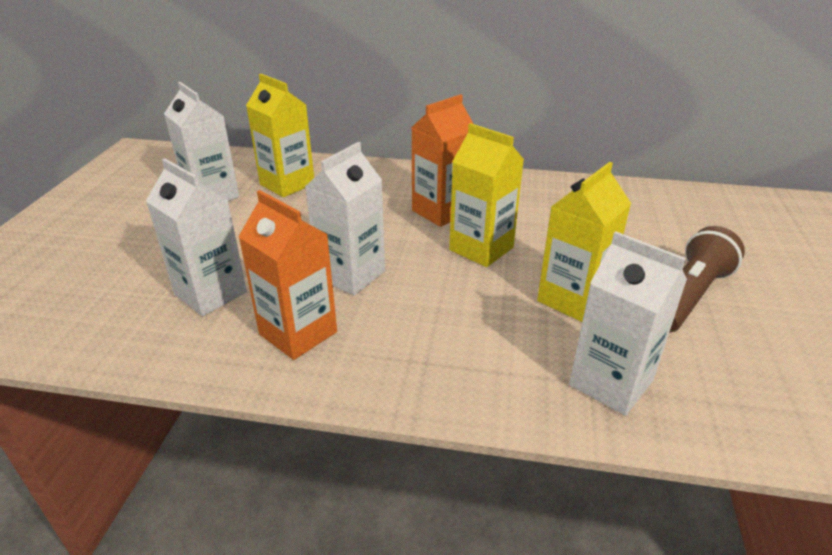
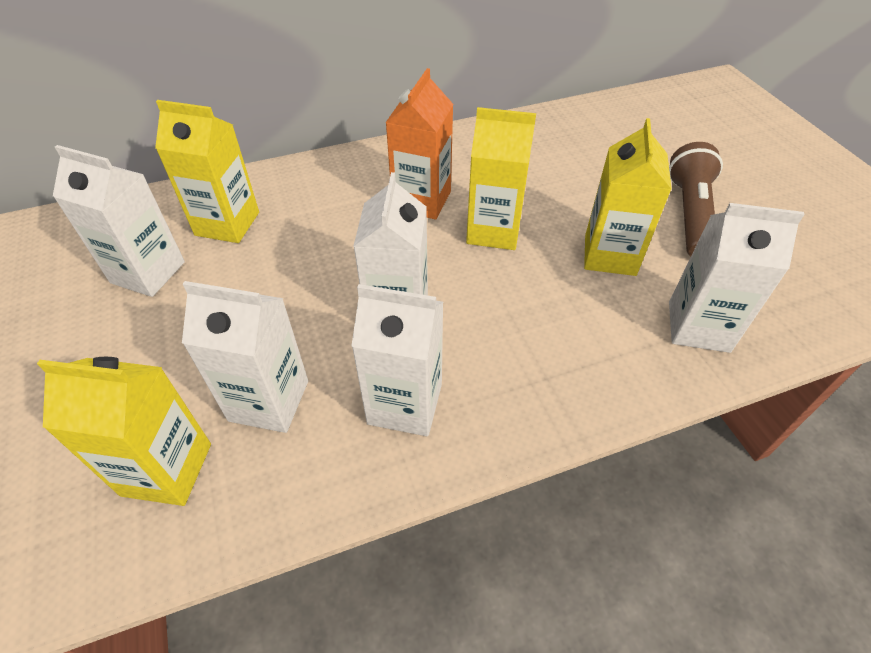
camera: 30 degrees left, 15 degrees up
orange carton [238,190,337,360] -> white carton [351,284,443,436]
none -> yellow carton [37,357,211,506]

